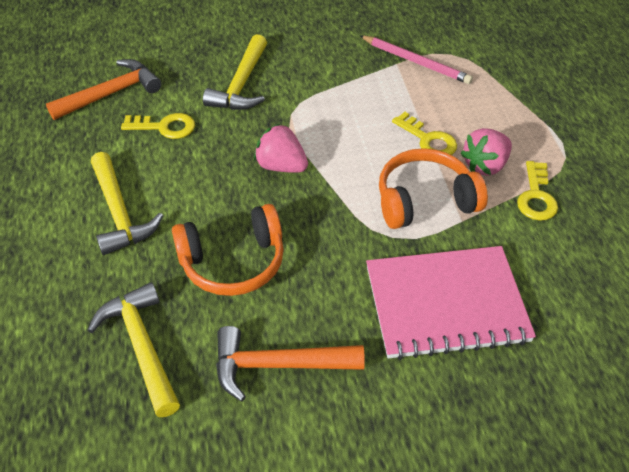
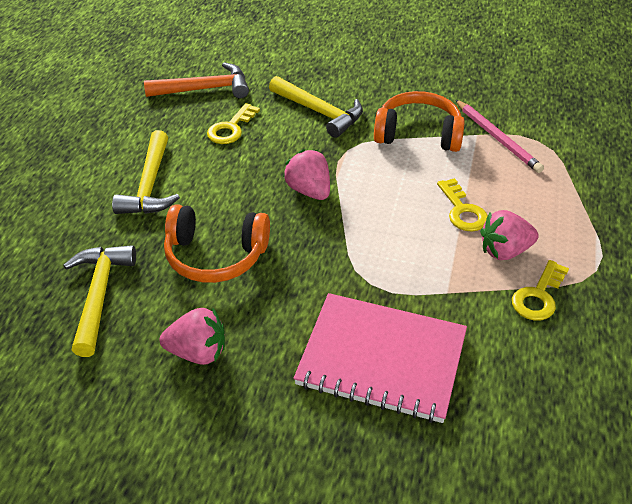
camera: 25 degrees right, 5 degrees down
yellow key [121,113,195,139] -> yellow key turned 90 degrees clockwise [207,103,260,144]
yellow hammer [203,34,267,110] -> yellow hammer turned 90 degrees counterclockwise [269,76,363,138]
orange hammer [216,326,365,401] -> pink strawberry [160,308,225,365]
orange headphones [379,148,488,229] -> orange headphones moved to [374,91,465,152]

